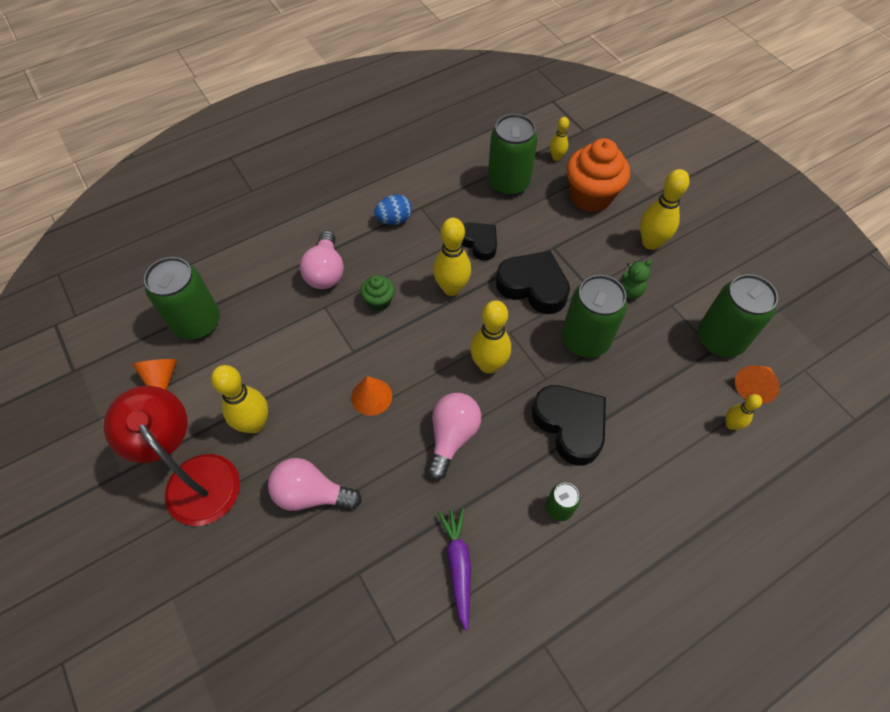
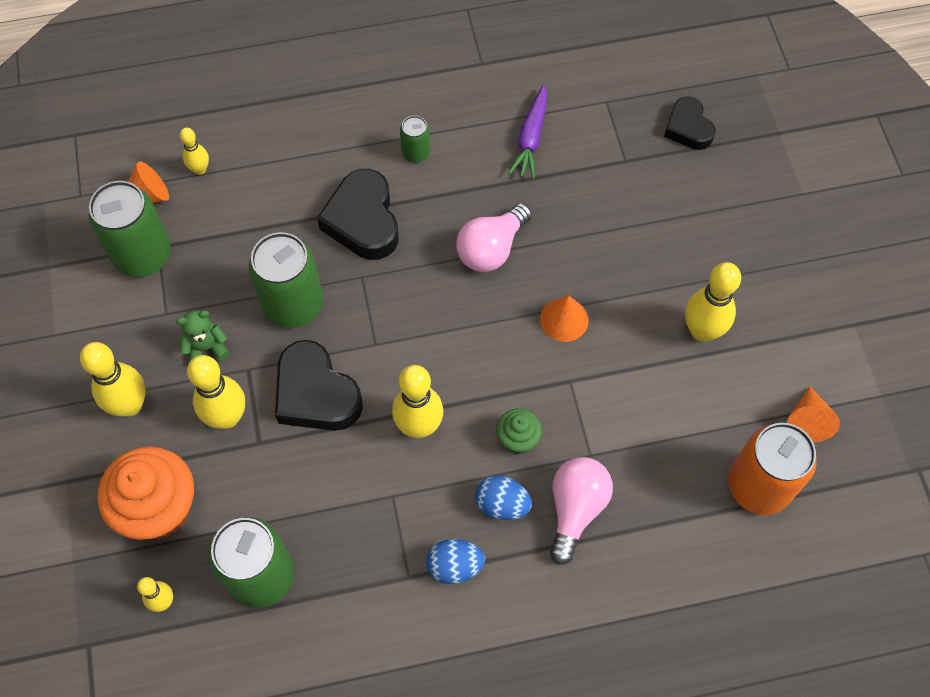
camera: 160 degrees left, 5 degrees up
red lamp [104,386,240,526] -> none
green can [144,257,220,340] -> orange can [728,423,817,515]
pink light bulb [268,458,362,511] -> none
black heart [462,222,497,261] -> black heart moved to [664,96,716,150]
yellow bowling pin [470,300,511,374] -> yellow bowling pin moved to [187,355,245,429]
none -> blue egg [475,475,532,520]

